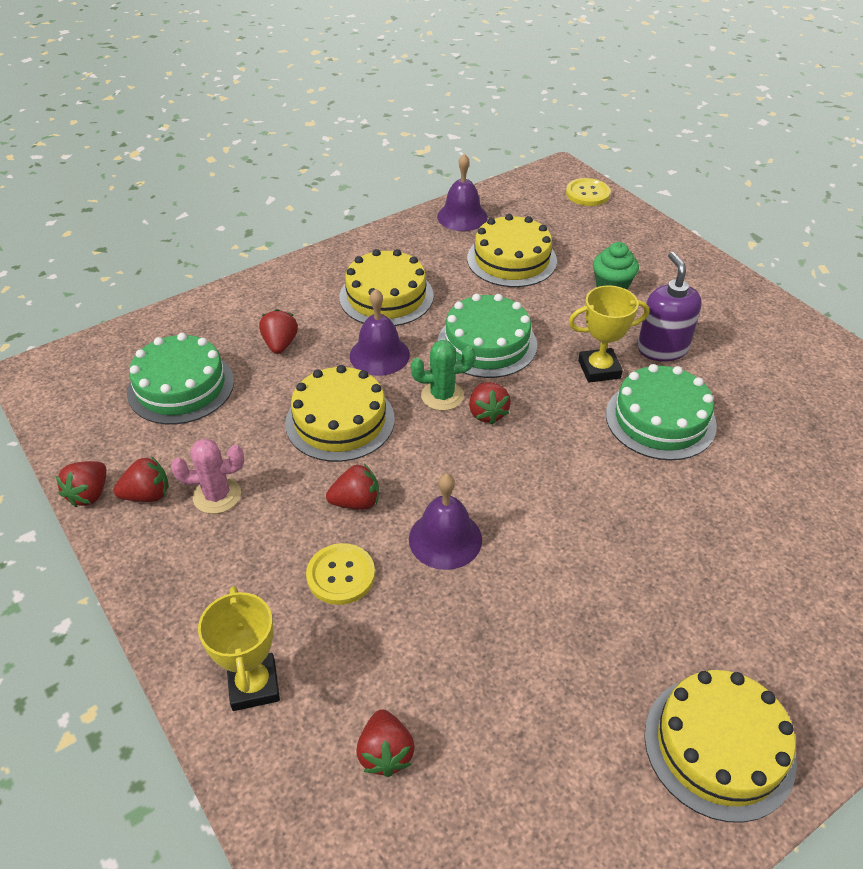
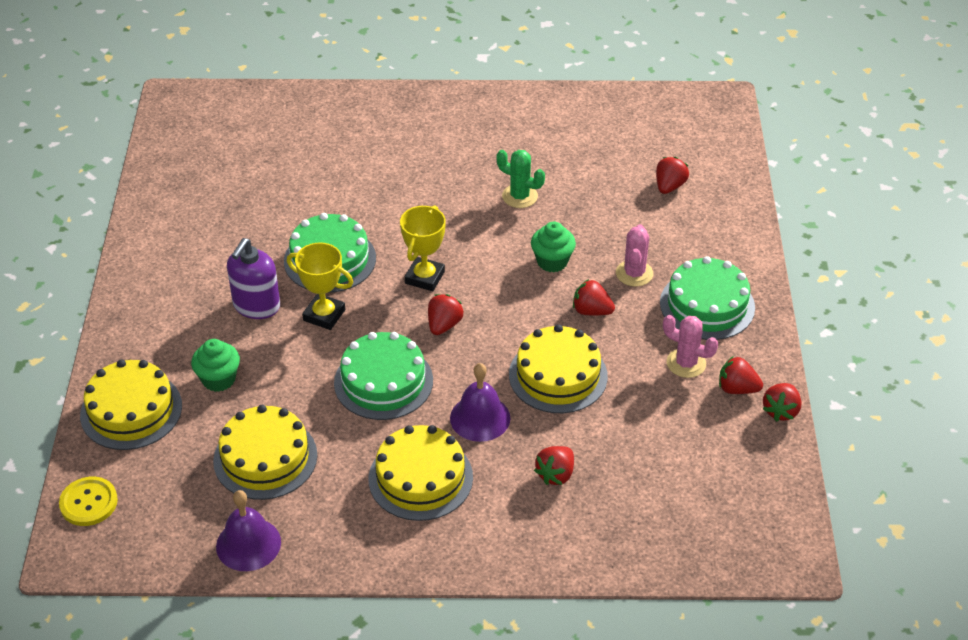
camera: 145 degrees left, 0 degrees up
red strawberry [56,461,106,507] -> red strawberry turned 150 degrees clockwise [763,383,801,422]
green cake [127,333,234,424] -> green cake moved to [660,256,755,340]
yellow trophy [198,586,280,711] -> yellow trophy moved to [400,205,446,291]
yellow button [306,543,375,605] -> pink cactus [616,224,653,287]
purple bell [409,474,482,570] -> green cupcake [531,222,576,272]
green cactus [411,340,476,411] -> green cactus moved to [496,150,545,208]
yellow cake [644,670,797,823] -> yellow cake moved to [80,359,182,450]

